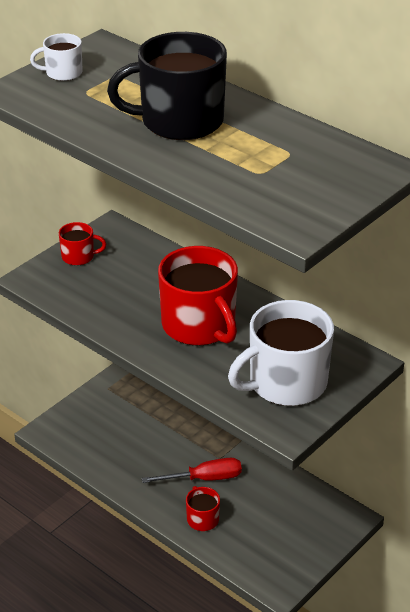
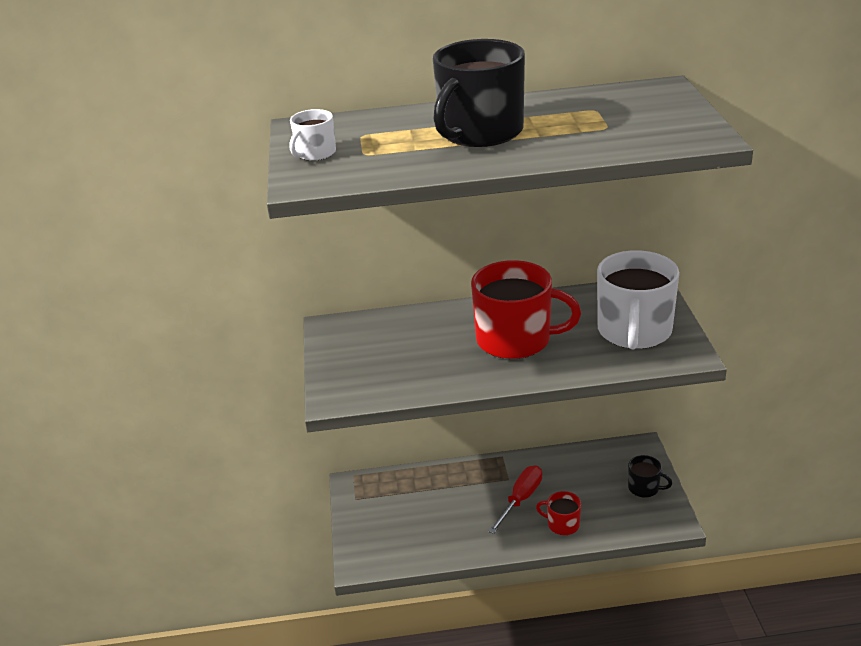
camera: 45 degrees left, 5 degrees down
red mug [59,222,106,266] -> none
none -> black mug [628,455,672,497]

